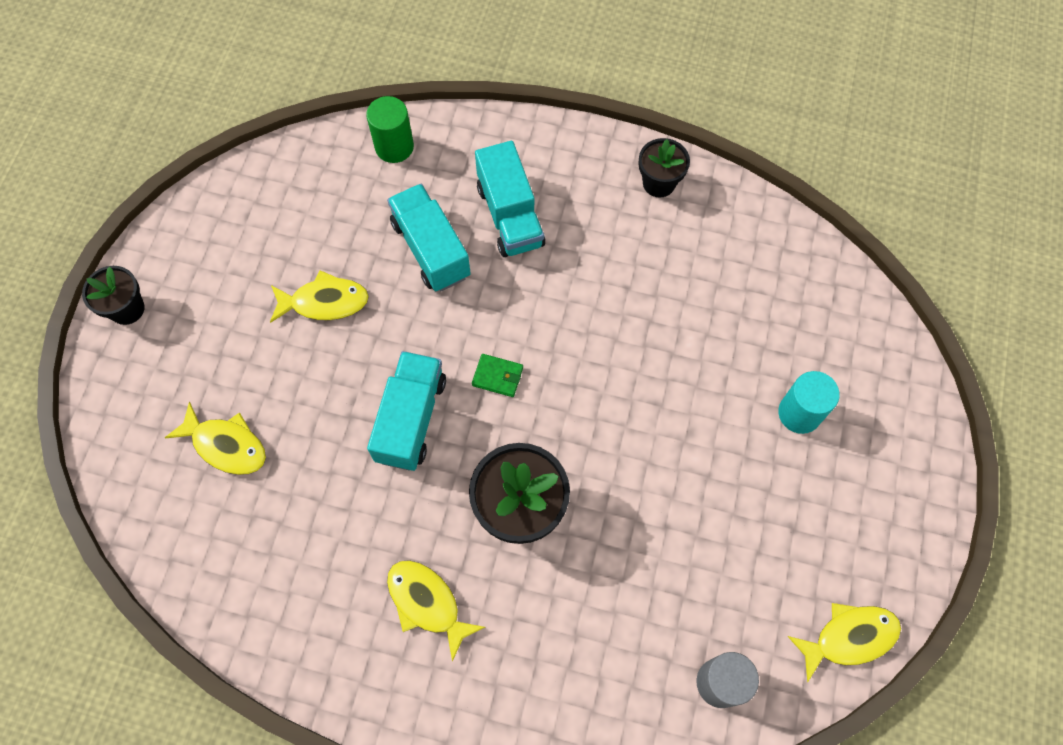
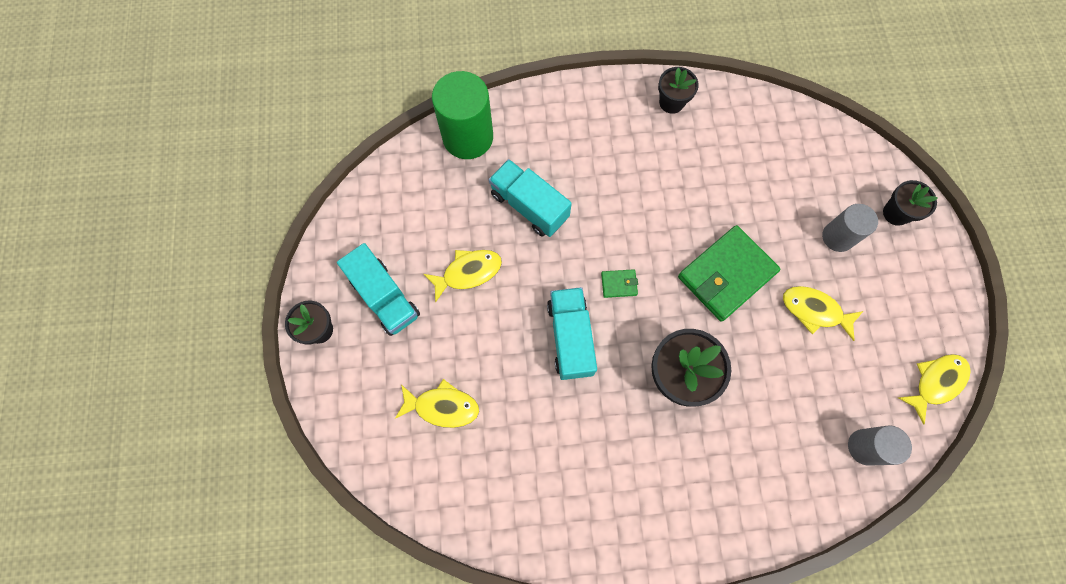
camera: 20 degrees left, 5 degrees up
green cylinder [366,96,414,163] -> green cylinder [432,71,493,159], size x1.65
yellow fish [387,560,485,662] -> yellow fish moved to [783,286,863,341]
turquoise truck [475,141,545,257] -> turquoise truck moved to [337,243,420,336]
turquoise cylinder [778,371,840,434] -> grey cylinder [822,204,878,252]
none -> green wallet [678,225,780,322]
none -> black flower pot [883,180,938,226]

